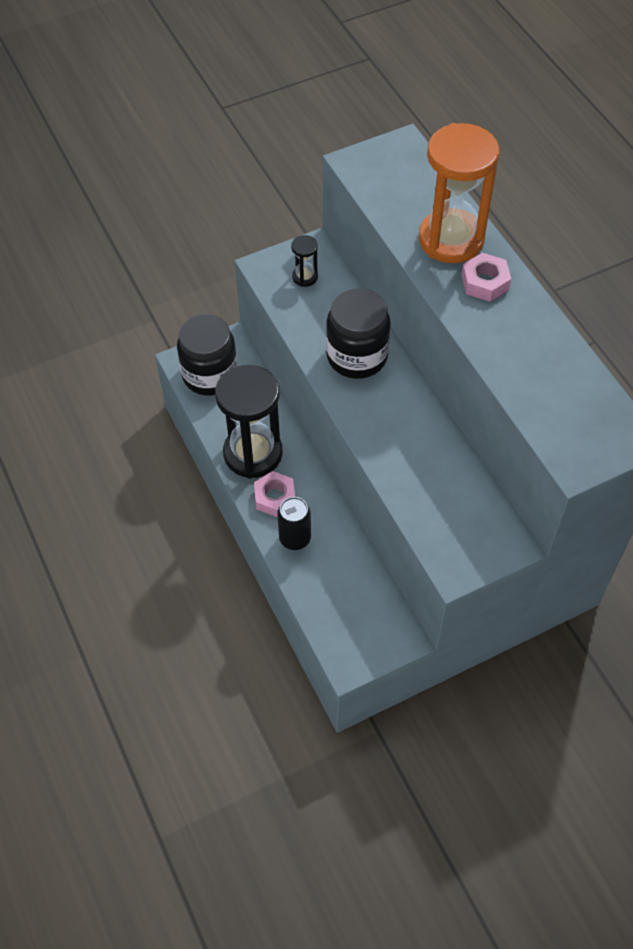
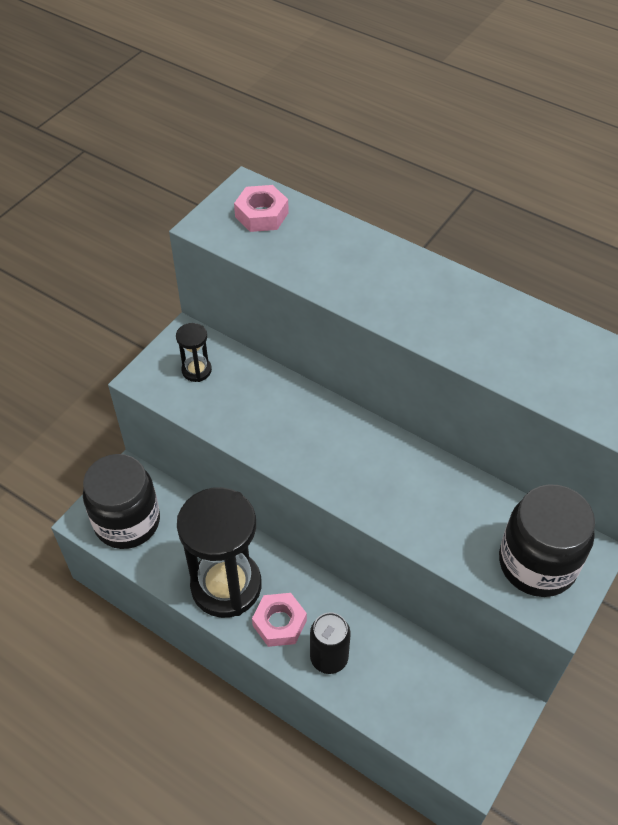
camera: 30 degrees left, 5 degrees down
black jar [326,288,391,379] -> black jar moved to [499,484,595,597]
orange hourglass [419,123,499,263] -> none
pink nut [462,253,511,302] -> pink nut moved to [234,185,289,232]

